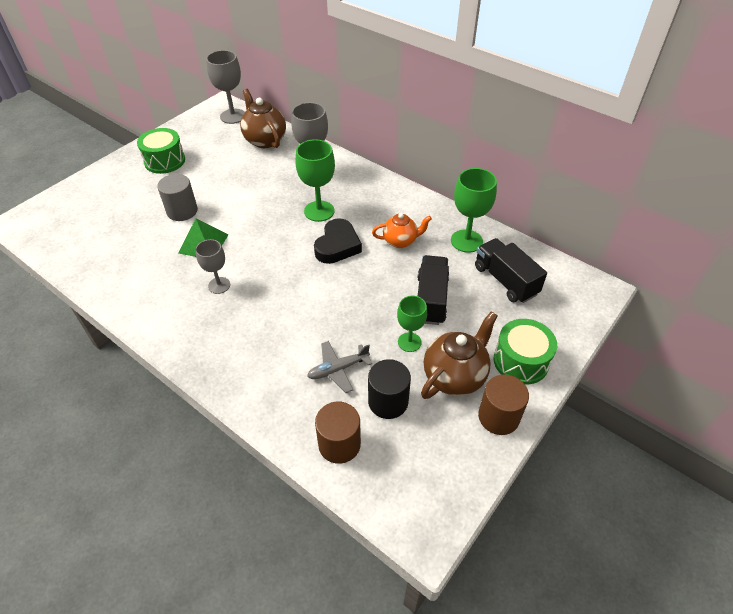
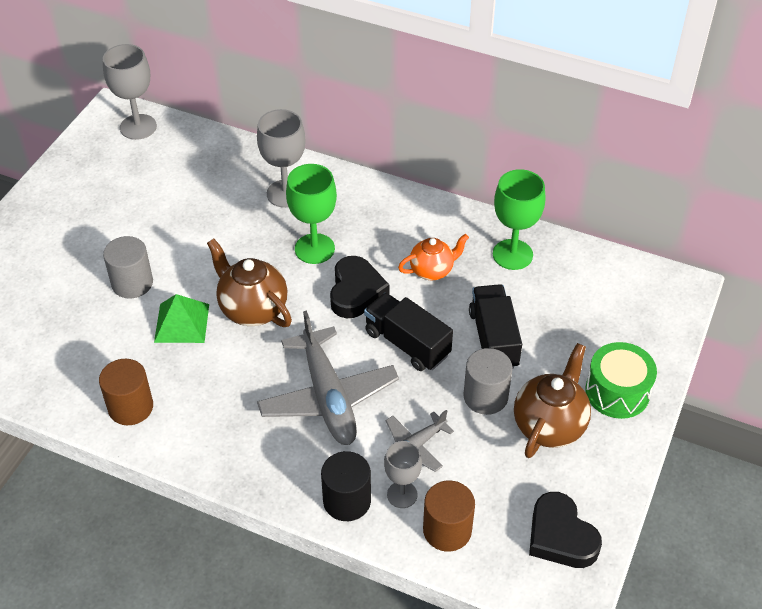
camera: 15 degrees left, 0 degrees up
green drum [137,128,185,174] -> none
grey goblet [196,239,230,294] -> grey goblet moved to [384,441,422,508]
brown teapot [240,89,286,148] -> brown teapot moved to [207,238,292,327]
black cylinder [368,359,411,419] -> black cylinder moved to [321,451,371,521]
green goblet [397,296,427,352] -> grey cylinder [463,348,513,415]
black truck [475,238,547,303] -> black truck moved to [364,293,453,371]
brown cylinder [478,374,529,435] -> brown cylinder moved to [99,359,153,425]
none -> grey plane [257,310,399,445]
none -> black heart [529,492,602,568]

